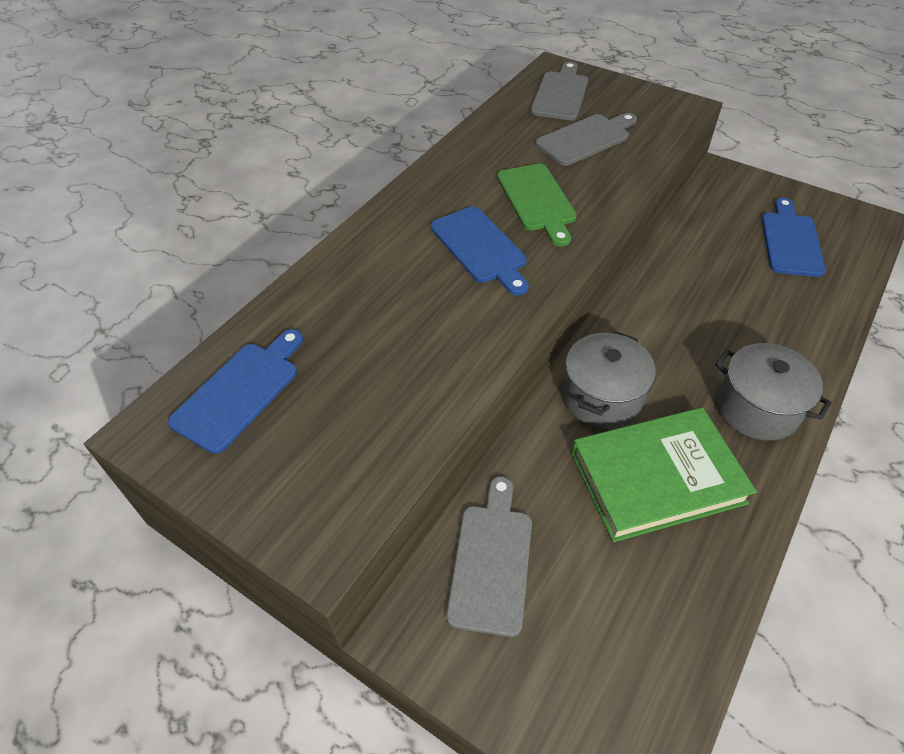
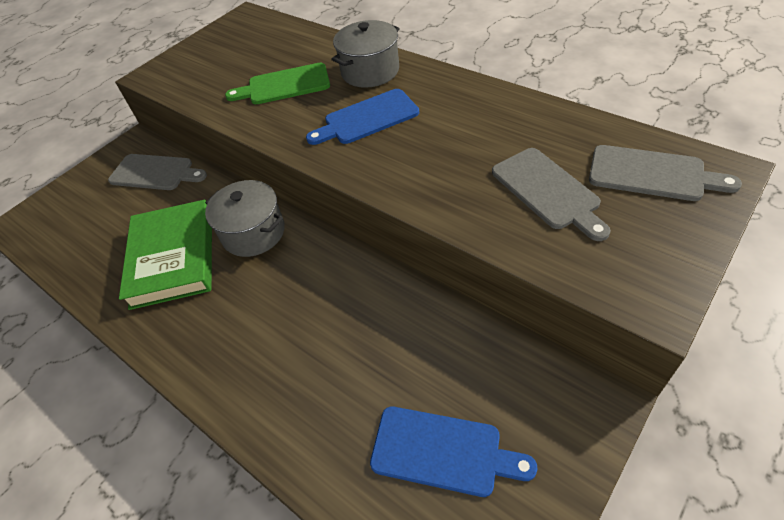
camera: 100 degrees right, 0 degrees up
blue cutting board [168,329,303,454] -> none
green cutting board [497,164,577,247] -> green cutting board moved to [225,63,330,104]
grey pot [715,343,832,441] -> grey pot moved to [331,20,400,88]

